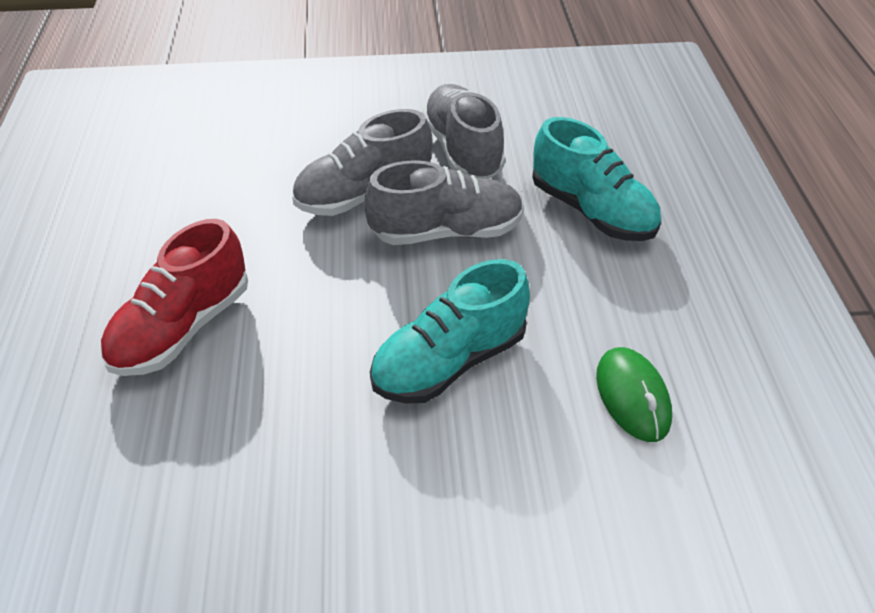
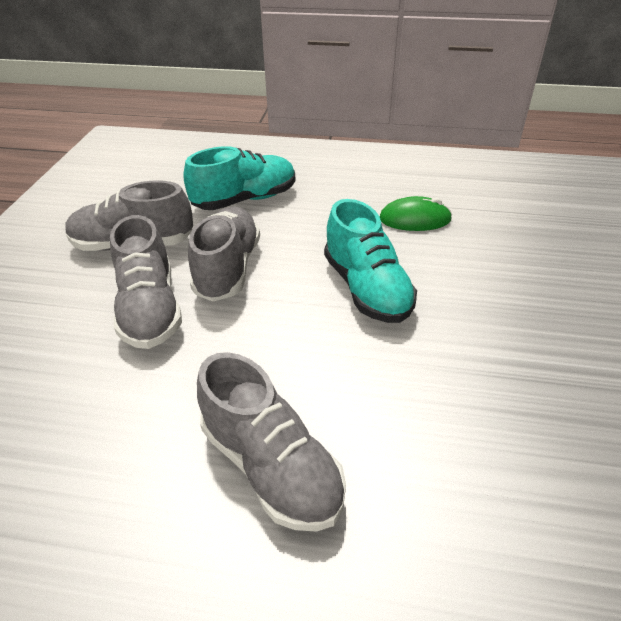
camera: 75 degrees left, 5 degrees down
red shoe [100,219,248,376] -> grey shoe [197,352,346,532]

